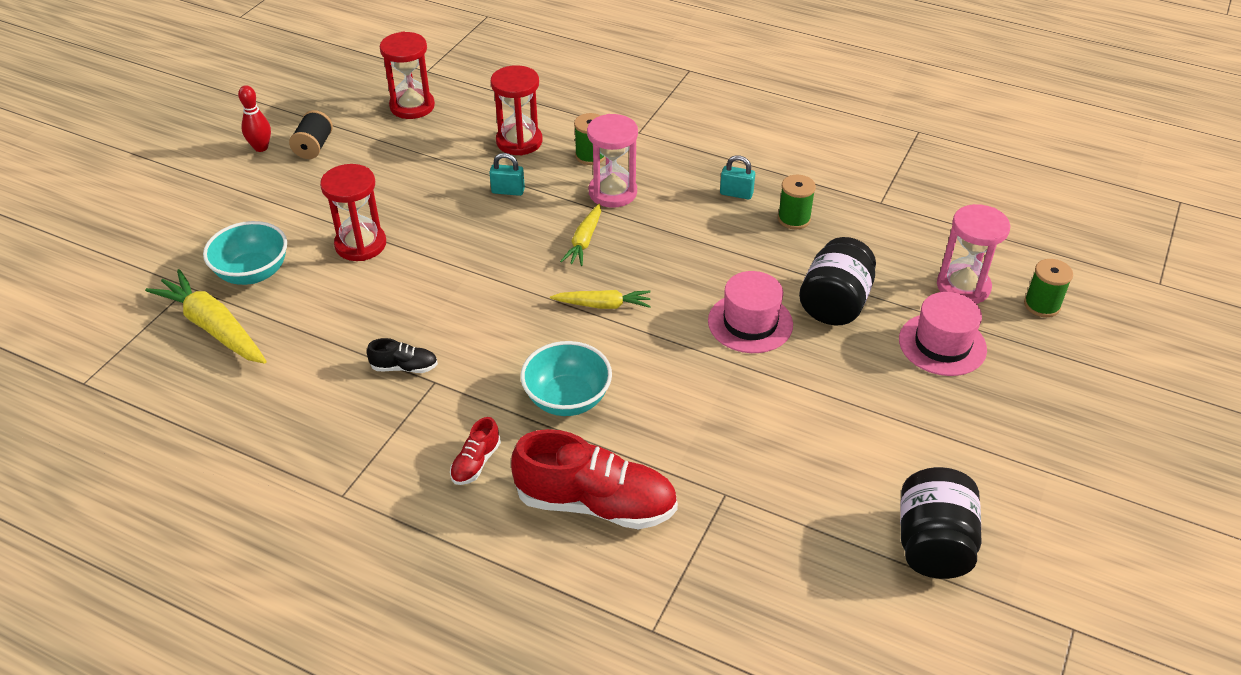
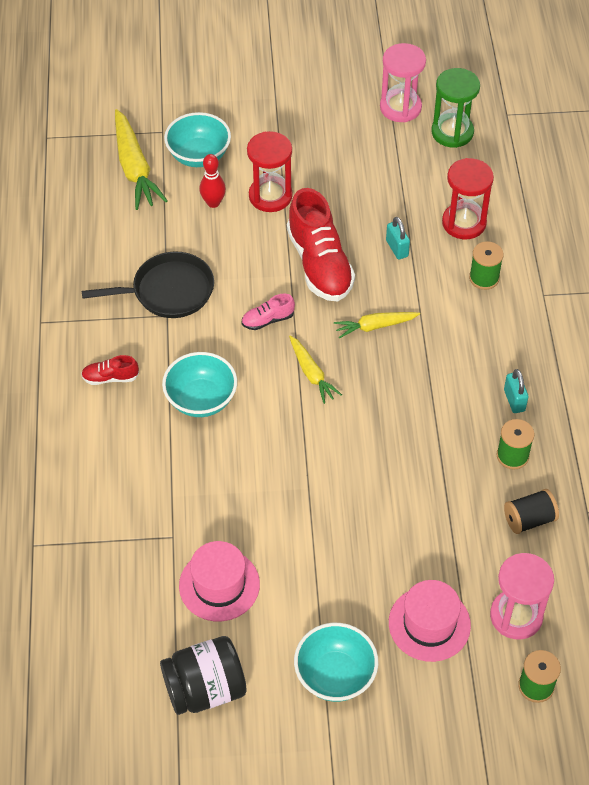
camera: 60 degrees right, 10 degrees up
yellow carrot [145,269,267,364] -> yellow carrot turned 150 degrees clockwise [115,109,168,210]
red bowling pin [238,85,271,152] -> red bowling pin moved to [199,154,226,208]
black spool [289,110,333,159] -> black spool moved to [504,489,559,534]
black shoe [367,338,438,373] -> black pan [82,252,214,318]
red hourglass [380,32,435,119] -> green hourglass [431,68,480,148]
red shoe [511,429,678,529] -> red shoe moved to [287,188,355,301]
pink hourglass [587,114,638,208] -> pink hourglass moved to [380,43,426,122]
pink hat [708,271,793,353] -> pink hat moved to [179,541,260,621]
black jar [799,237,876,325] -> none
none -> pink shoe [241,294,295,330]
none -> turquoise bowl [294,623,378,702]

